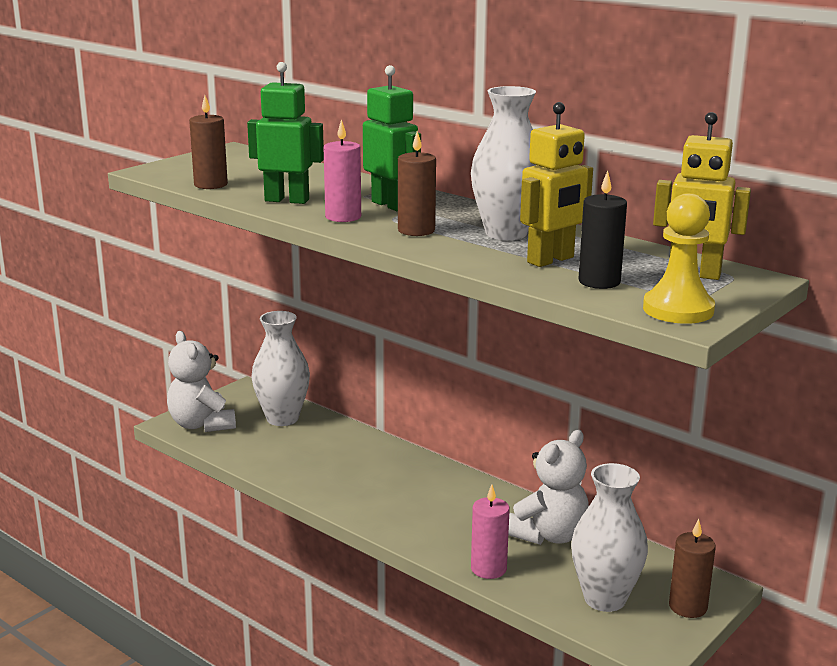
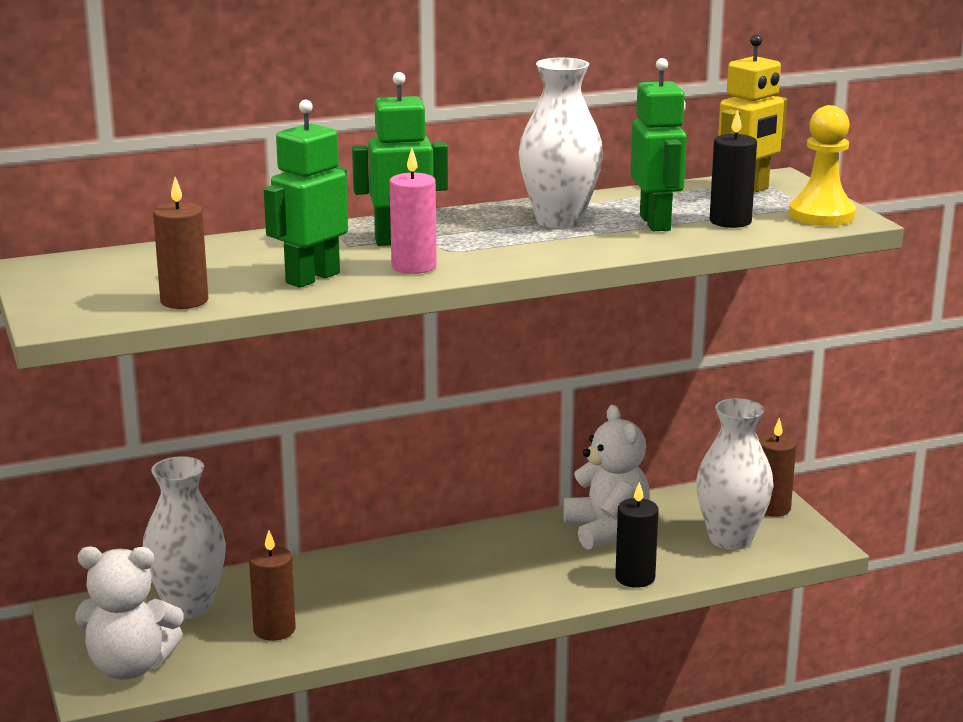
camera: 60 degrees left, 0 degrees up
brown candle [398,131,436,236] -> brown candle moved to [249,531,296,641]
pink candle [471,485,510,579] -> black candle [615,482,659,588]
yellow robot [520,102,593,267] -> green robot [631,58,687,231]

